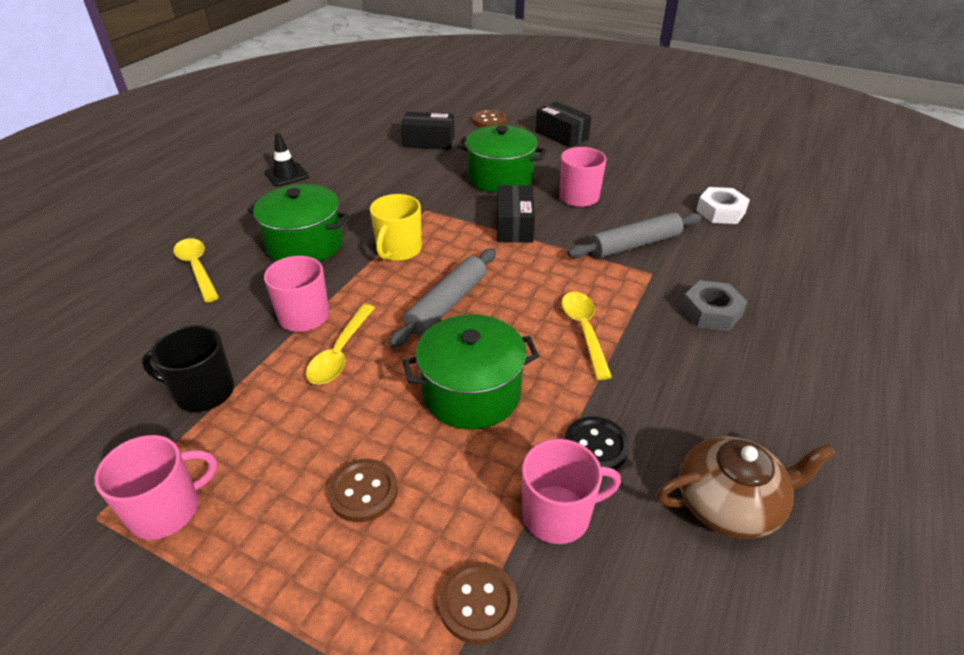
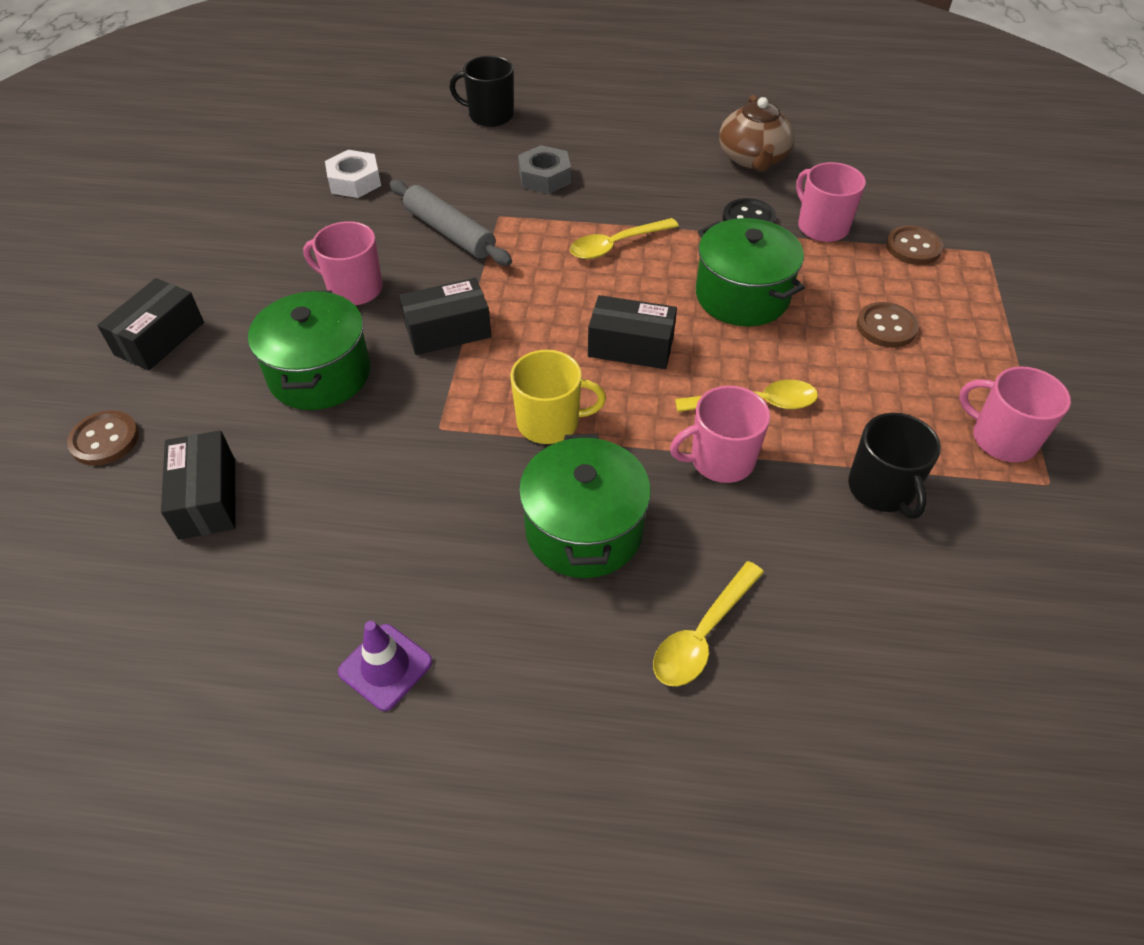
camera: 110 degrees left, 10 degrees up
black traffic cone [264,133,309,187] -> purple traffic cone [338,621,433,711]
grey rolling pin [389,248,496,348] -> black box [588,295,677,369]
brown teapot [657,436,836,539] -> brown teapot turned 150 degrees counterclockwise [719,95,795,172]
none -> black mug [449,56,514,127]

